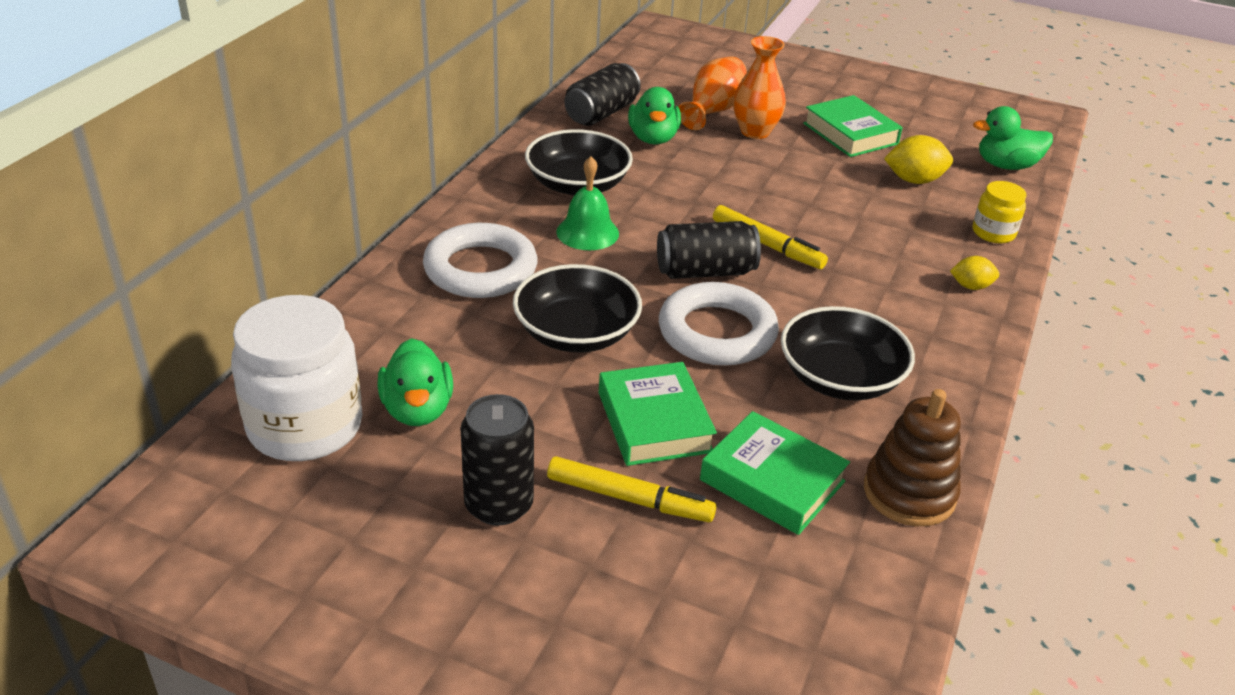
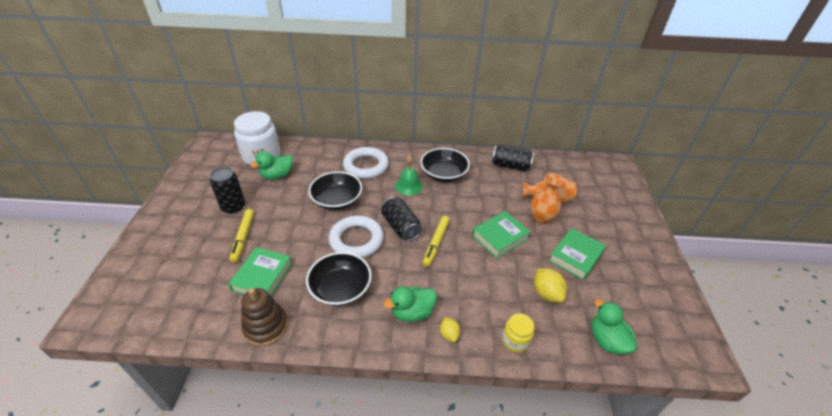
camera: 70 degrees right, 5 degrees up
green book [599,362,717,466] -> green book moved to [472,211,531,258]
green duck [628,87,681,145] -> green duck moved to [384,286,437,322]

